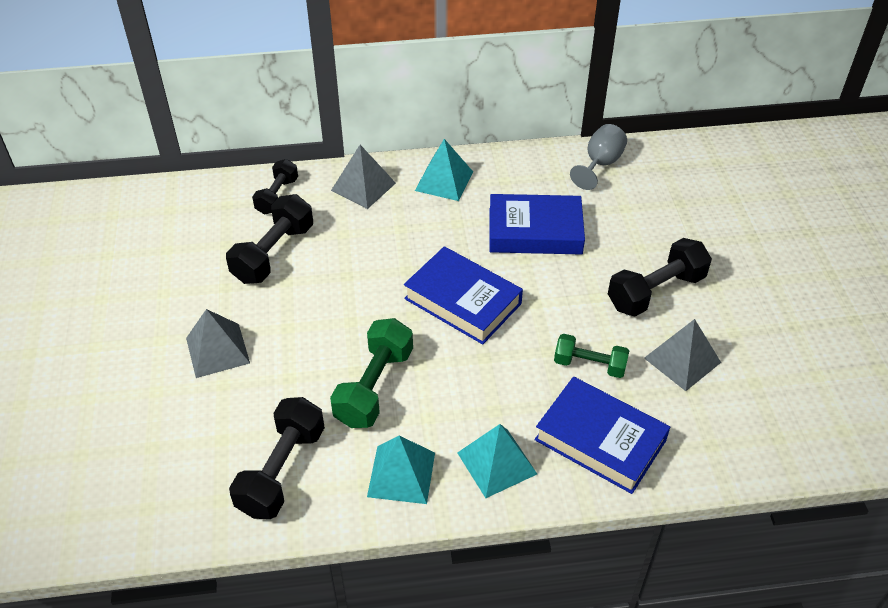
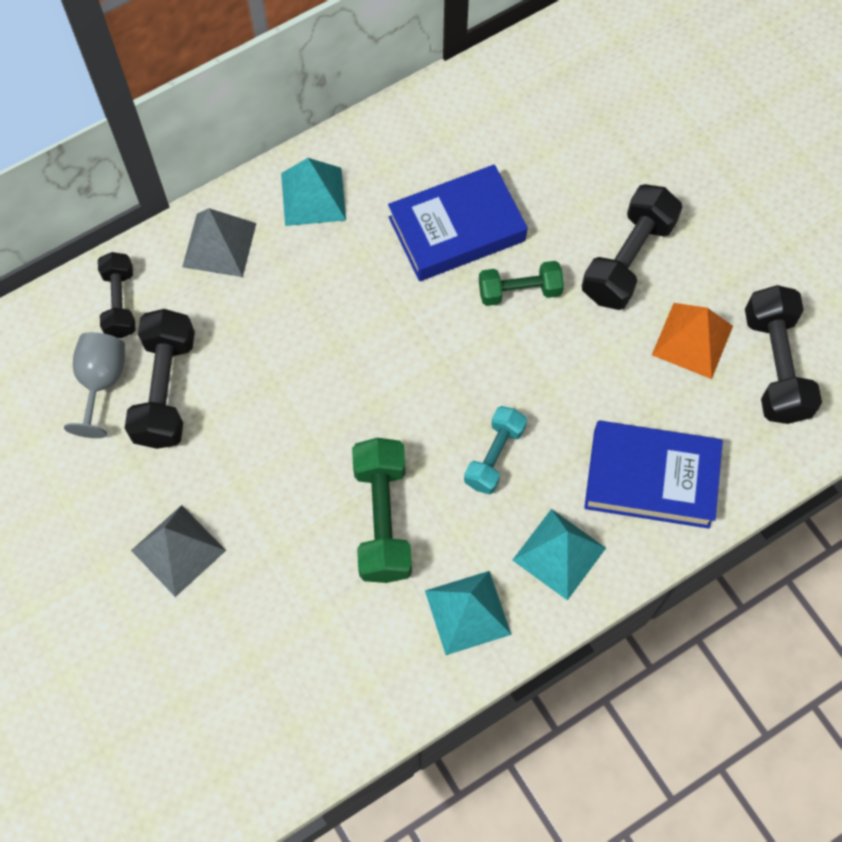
camera: 25 degrees left, 20 degrees up
black dumbbell [229,397,325,519] -> black dumbbell moved to [745,285,822,424]
blue book [404,246,523,345] -> none
green dumbbell [554,334,629,378] -> green dumbbell moved to [479,261,564,306]
grey goblet [570,124,627,190] -> grey goblet moved to [64,332,125,438]
grey pyramid [644,319,721,391] -> orange pyramid [652,303,733,379]
none -> turquoise dumbbell [464,406,527,494]

